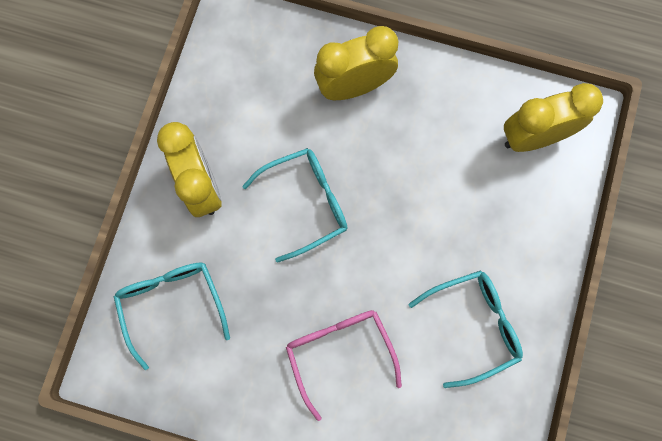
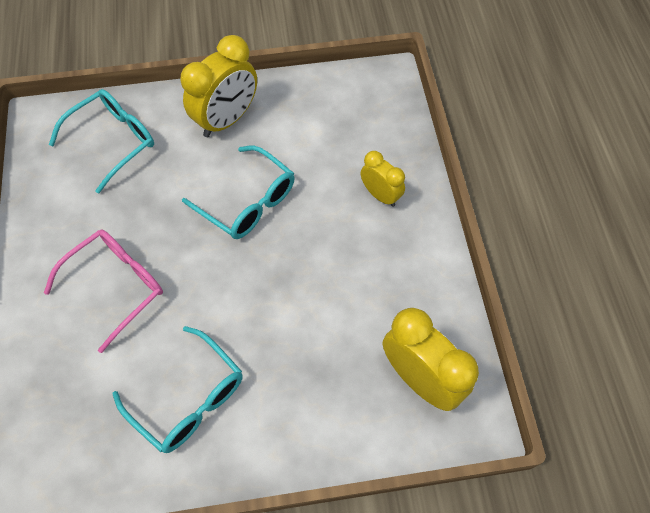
camera: 65 degrees right, 15 degrees down
yellow clock [314,26,398,100] -> yellow clock [361,151,405,207], size x0.58

